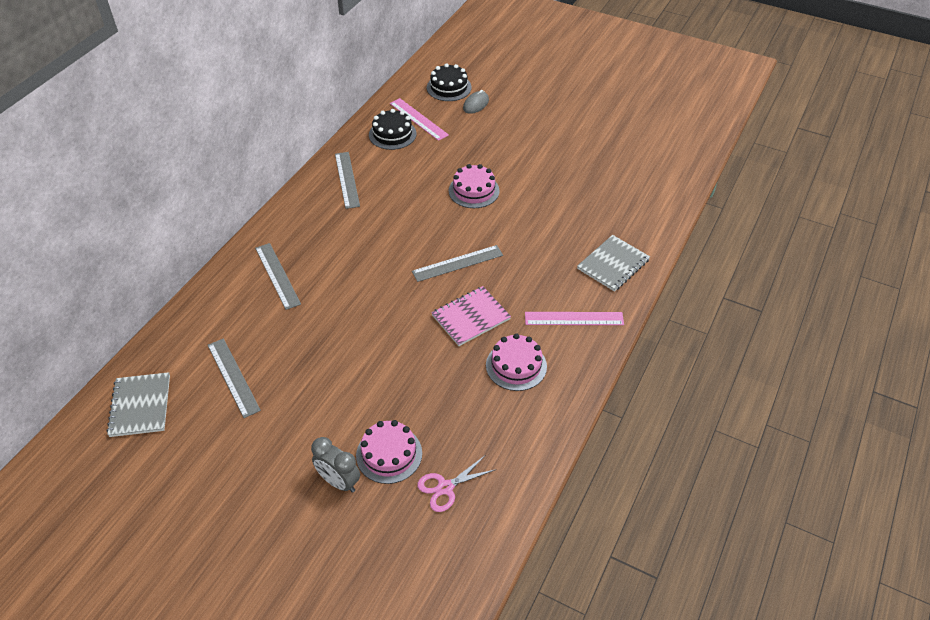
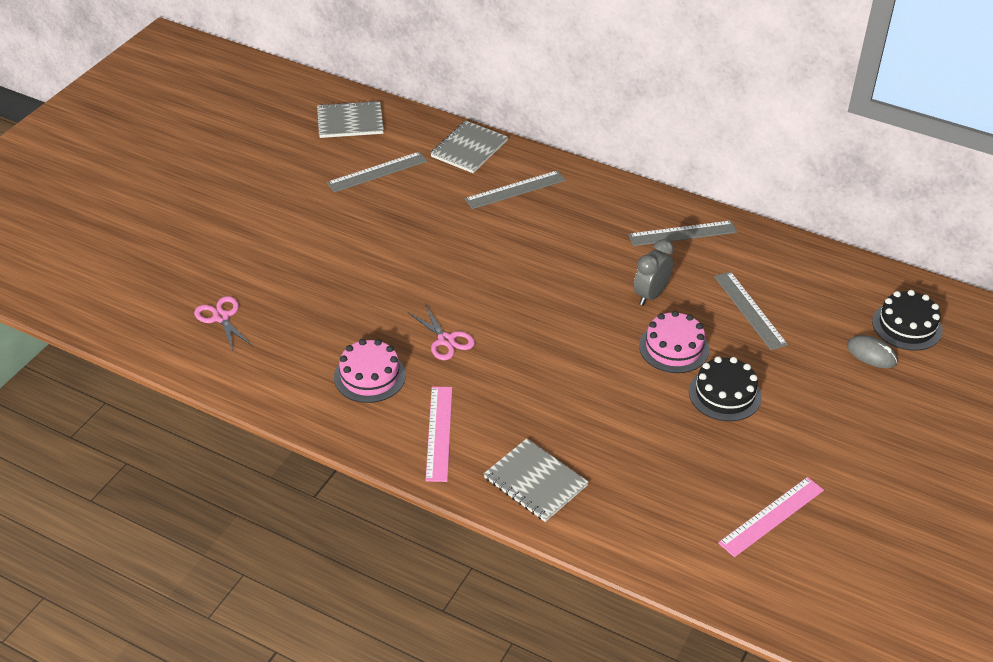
camera: 90 degrees right, 5 degrees down
grey clock [311,437,360,493] -> grey clock moved to [634,239,674,306]
pink cake [356,420,422,484] -> none
black cake [369,109,417,150] -> black cake moved to [689,356,762,421]
pink ruler [390,98,449,141] -> pink ruler moved to [718,477,824,557]
grey ruler [412,245,503,282] -> grey ruler moved to [714,271,788,350]
pink notebook [431,286,511,346] -> pink scissors [408,304,475,360]
none -> grey notebook [430,121,508,173]

